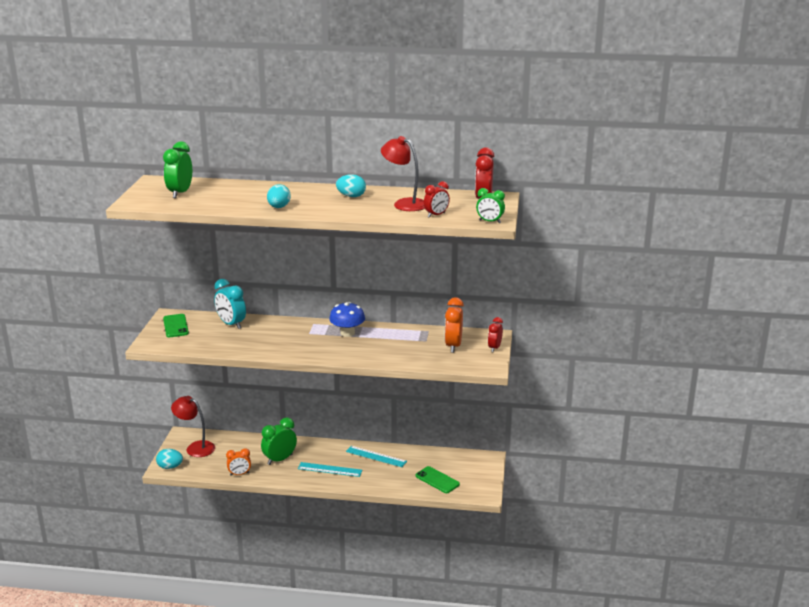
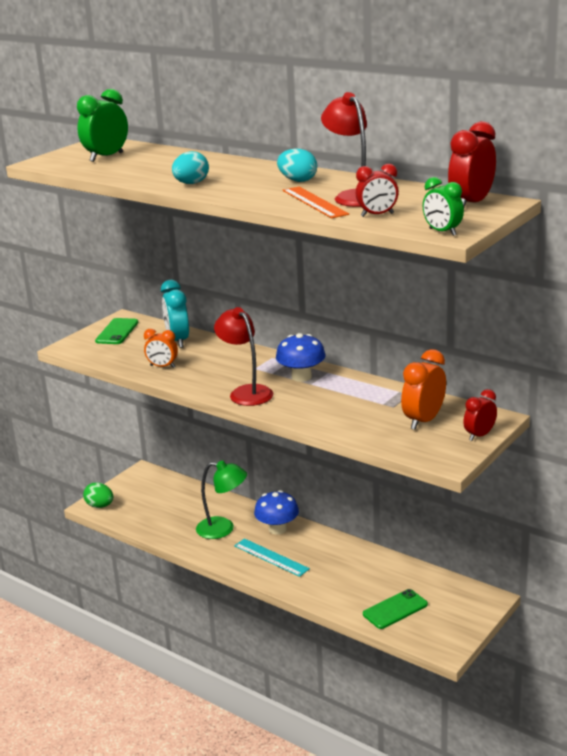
camera: 30 degrees right, 0 degrees up
turquoise egg [156,449,183,469] -> green egg [83,482,113,508]
red lamp [171,396,215,457] -> red lamp moved to [214,307,273,406]
orange clock [226,448,251,476] -> orange clock moved to [144,329,178,368]
green clock [261,417,297,465] -> green lamp [196,460,247,539]
turquoise ruler [346,446,407,467] -> none
green phone [415,466,460,493] -> green phone turned 75 degrees clockwise [363,589,428,629]
none -> blue mushroom [254,490,299,535]
none -> orange ruler [283,187,349,218]

